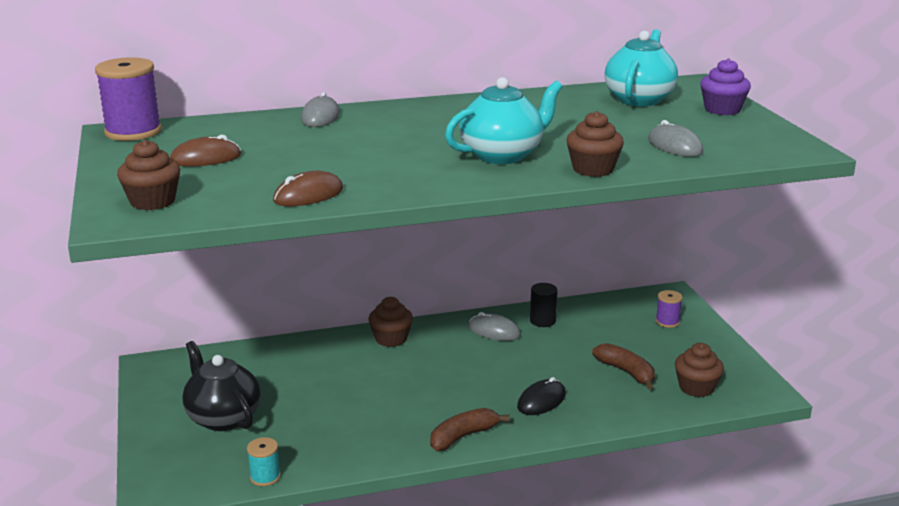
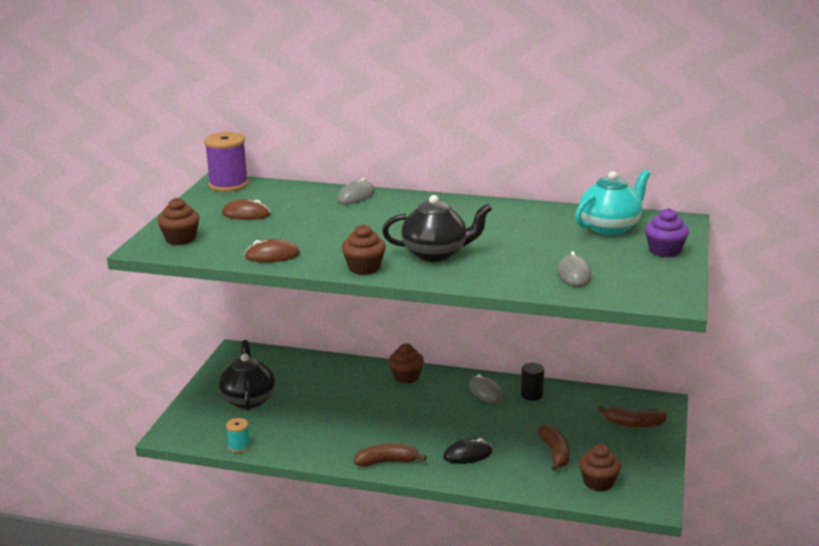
camera: 30 degrees right, 0 degrees up
turquoise teapot [445,77,563,164] -> black teapot [382,195,492,262]
brown cupcake [566,111,624,177] -> brown cupcake moved to [342,224,386,275]
purple spool [655,290,683,328] -> brown banana [597,406,667,428]

